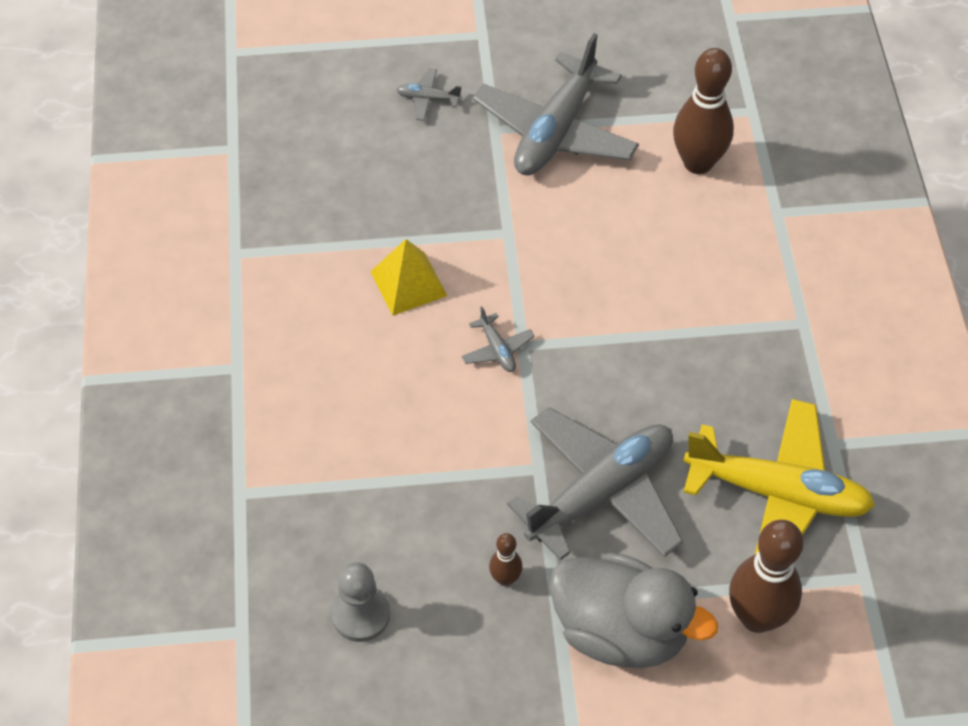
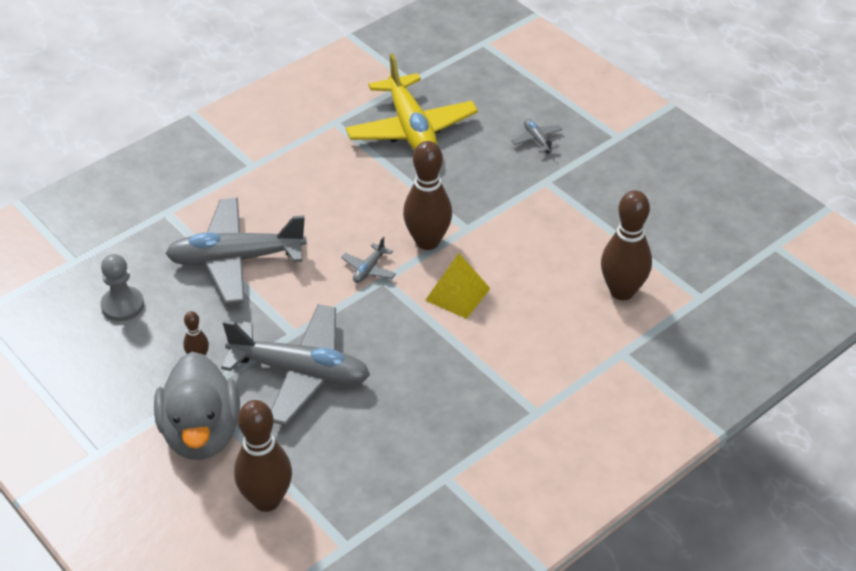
camera: 55 degrees right, 10 degrees down
yellow pyramid [370,239,447,316] -> yellow pyramid moved to [425,253,490,319]
grey plane [473,33,639,176] -> grey plane moved to [165,198,307,304]
yellow plane [683,399,875,554] -> yellow plane moved to [346,54,478,151]
none -> brown bowling pin [403,141,452,250]

